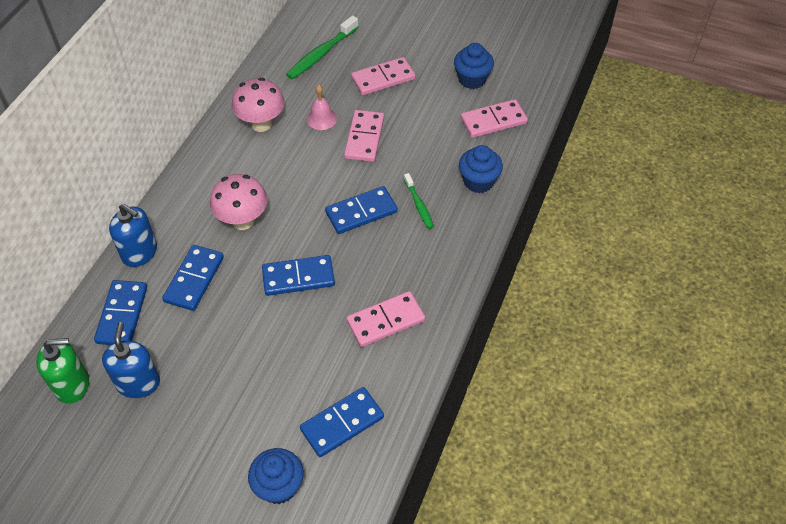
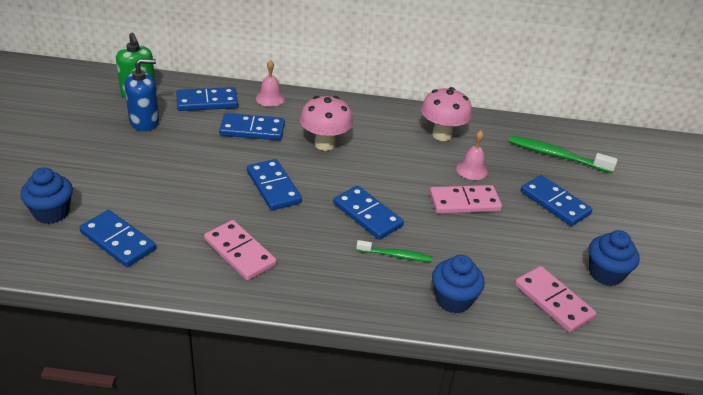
camera: 70 degrees right, 15 degrees down
blue soap dispenser [109,204,157,267] -> pink bell [256,60,285,107]
pink domino [351,57,416,95] -> blue domino [521,175,593,226]
green toothbrush [404,173,434,229] -> green toothbrush turned 135 degrees counterclockwise [356,240,432,262]

